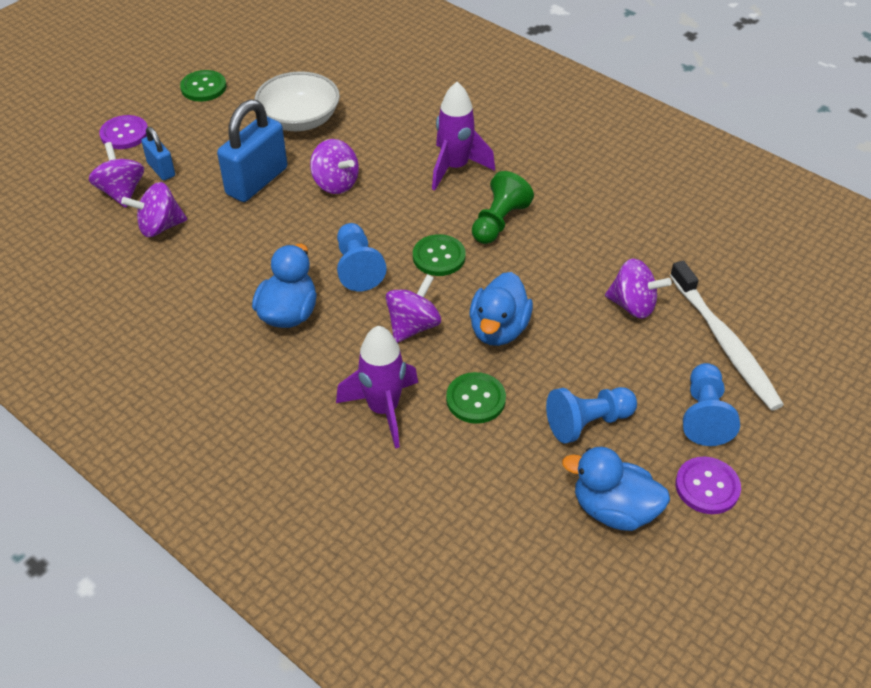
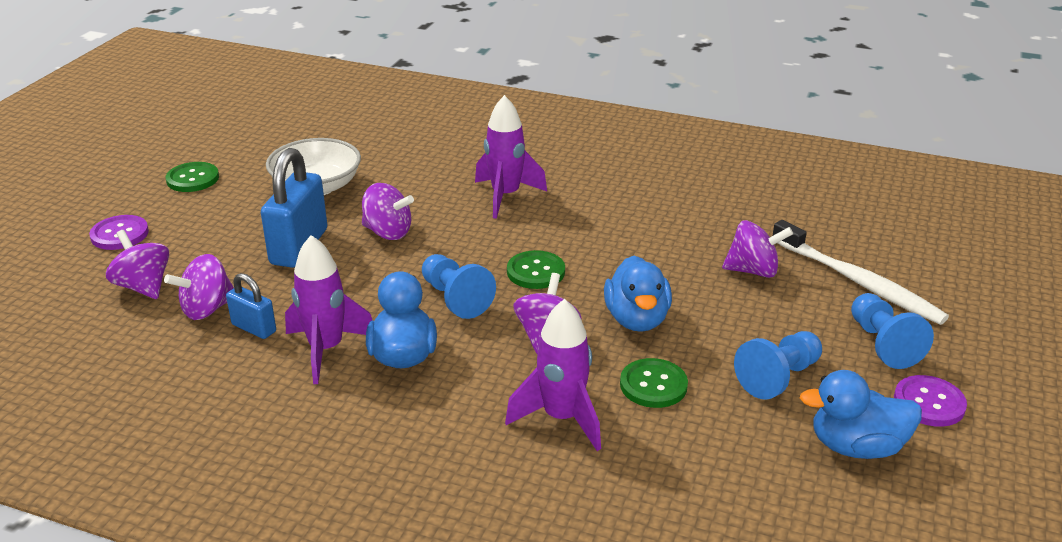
camera: 20 degrees left, 15 degrees down
blue padlock [141,127,175,180] -> blue padlock moved to [226,273,276,339]
green pawn [472,171,534,244] -> none
none -> purple rocket [285,235,372,384]

